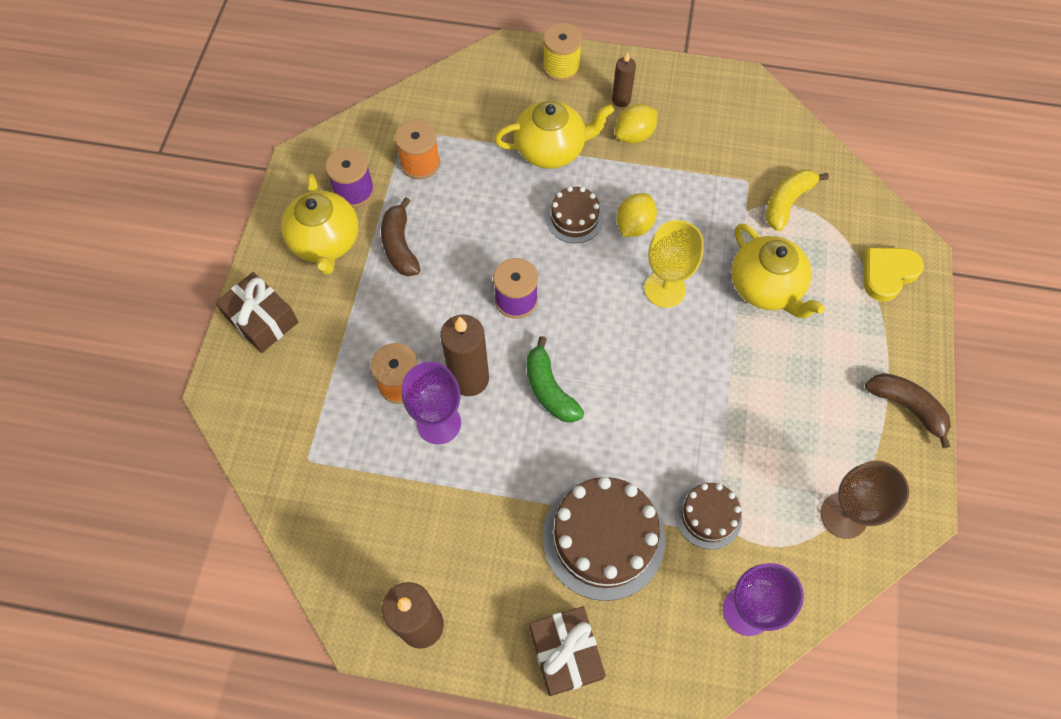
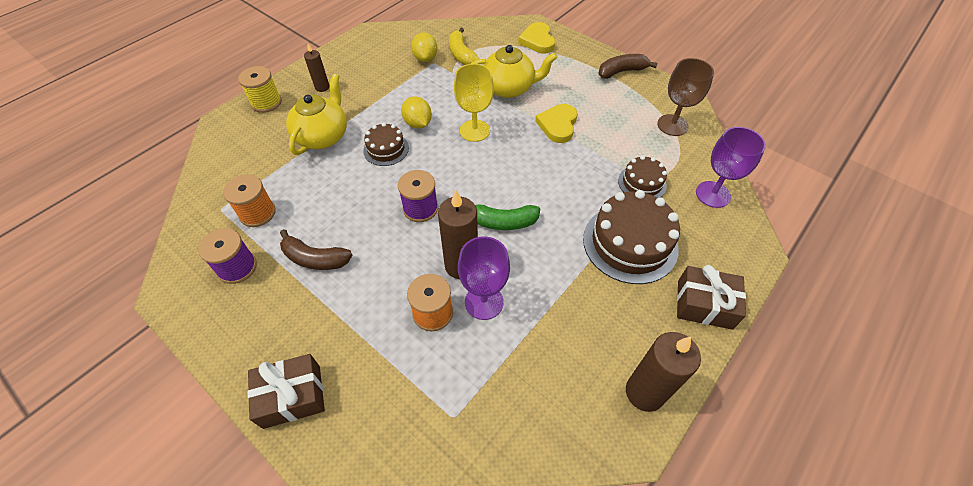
camera: 60 degrees left, 10 degrees down
yellow teapot [281,174,359,275] -> none
yellow lemon [615,104,657,144] -> yellow lemon moved to [411,32,437,62]
none -> yellow heart [535,104,578,143]

